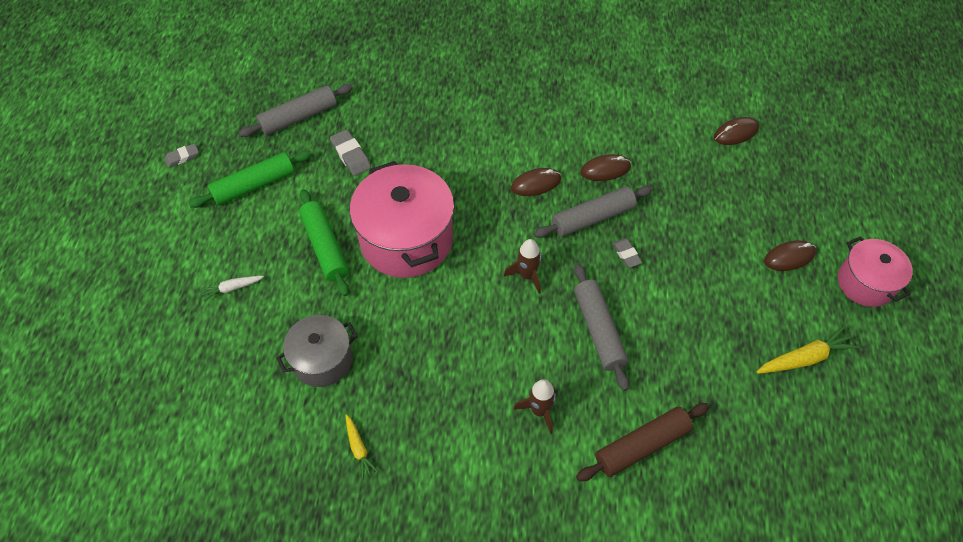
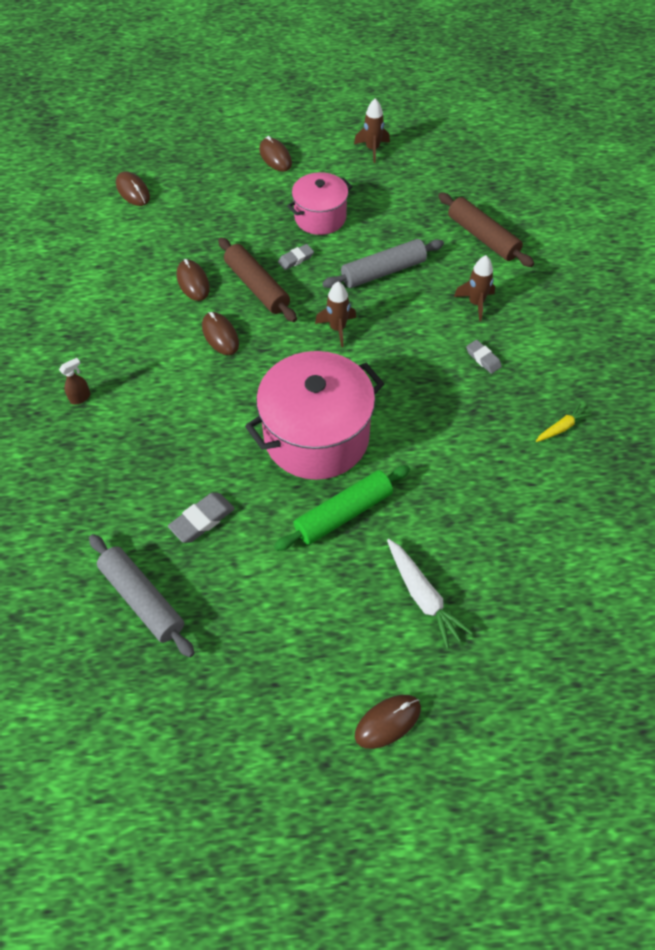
camera: 100 degrees left, 0 degrees up
grey eraser [164,143,199,168] -> grey eraser moved to [466,340,502,374]
green rolling pin [189,151,312,208] -> none
white carrot [200,276,264,301] -> white carrot [387,539,473,649], size x1.68
grey pot [276,315,358,387] -> none
grey rolling pin [534,186,653,238] -> brown rolling pin [218,237,297,322]
yellow carrot [757,325,860,374] -> brown rocket [354,98,390,163]
pink pot [838,236,913,307] -> pink pot moved to [287,172,353,235]
none -> brown spray bottle [59,358,90,405]
none -> brown mouse [355,695,421,749]

